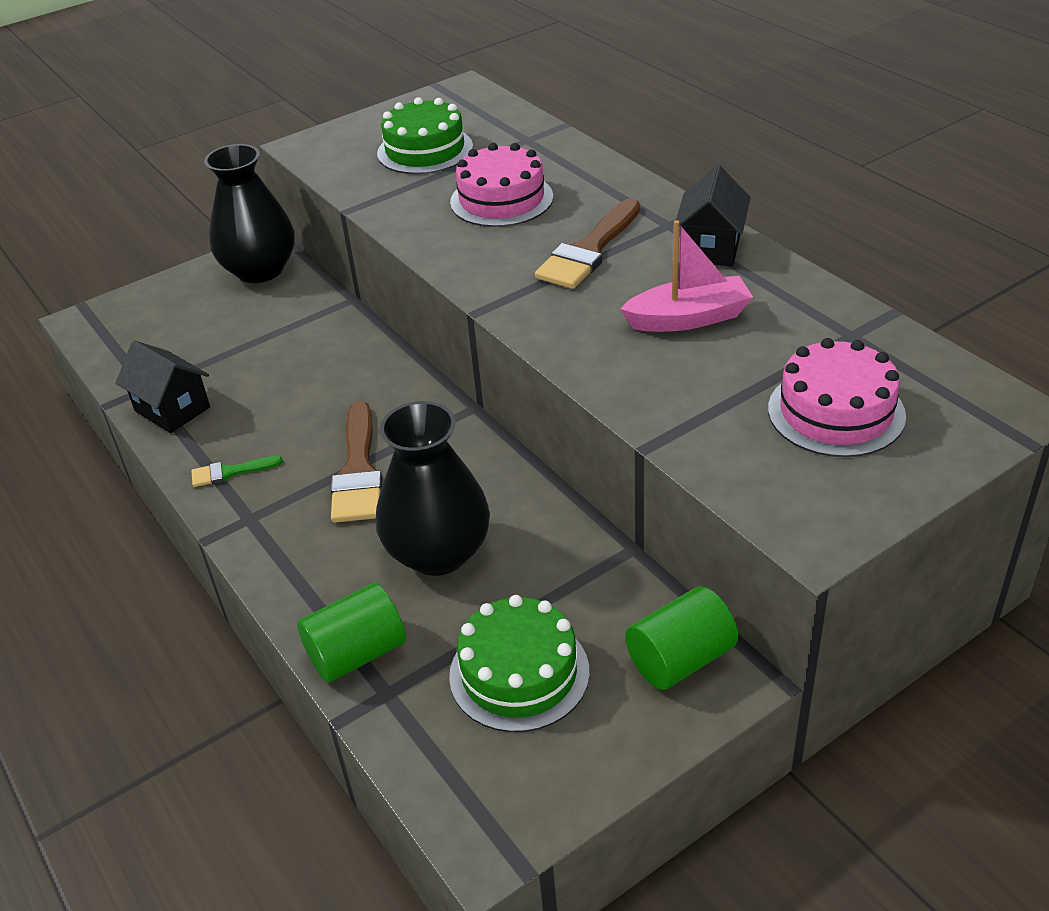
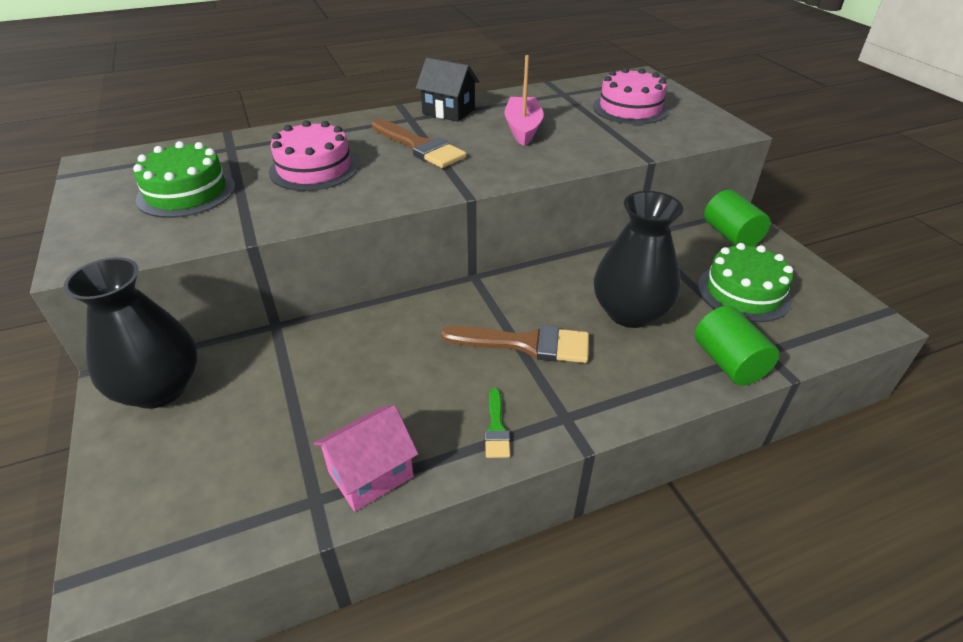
camera: 80 degrees left, 0 degrees up
black house [116,341,210,433] -> pink house [314,405,418,512]

